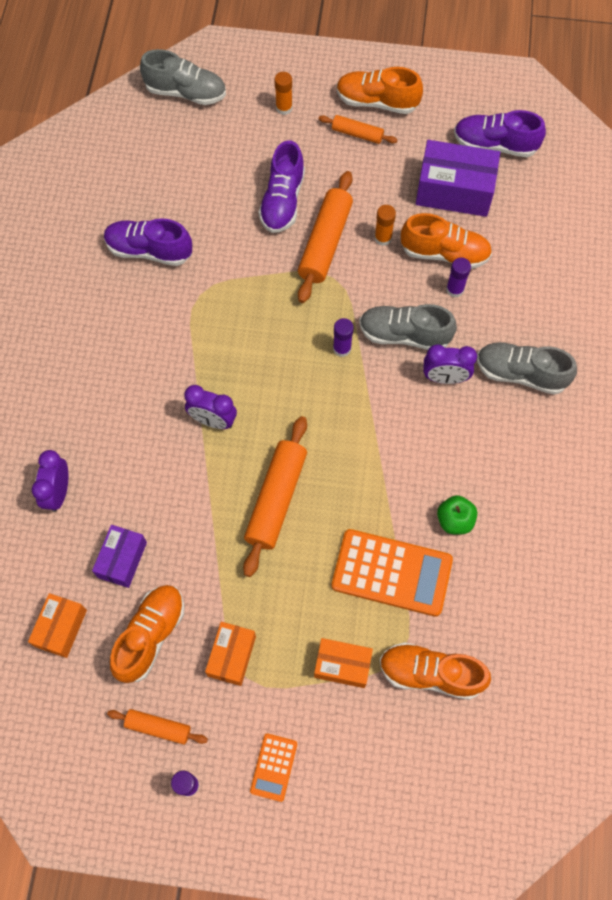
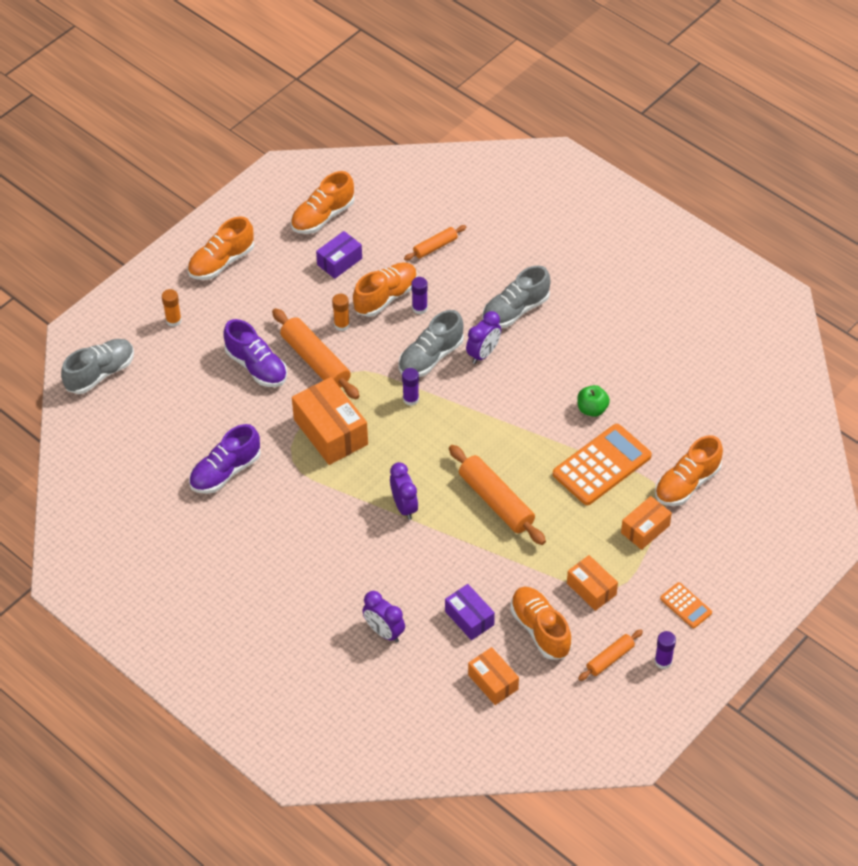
camera: 55 degrees left, 15 degrees down
purple clock [184,385,237,429] -> purple clock turned 75 degrees counterclockwise [390,462,418,520]
orange rolling pin [319,115,397,144] -> orange rolling pin moved to [404,225,466,261]
purple box [416,140,500,217] -> purple box [316,231,362,279], size x0.60
purple shoe [454,110,546,157] -> orange shoe [291,171,354,234]
none -> orange box [292,377,368,465]

